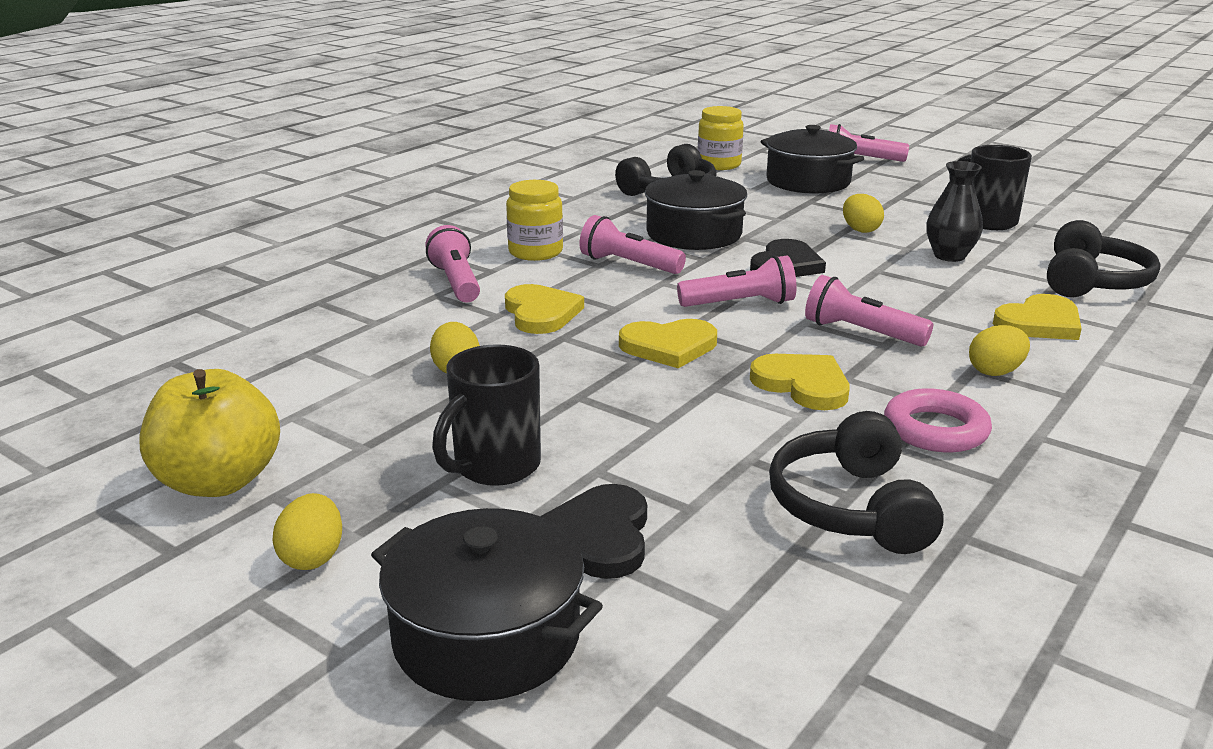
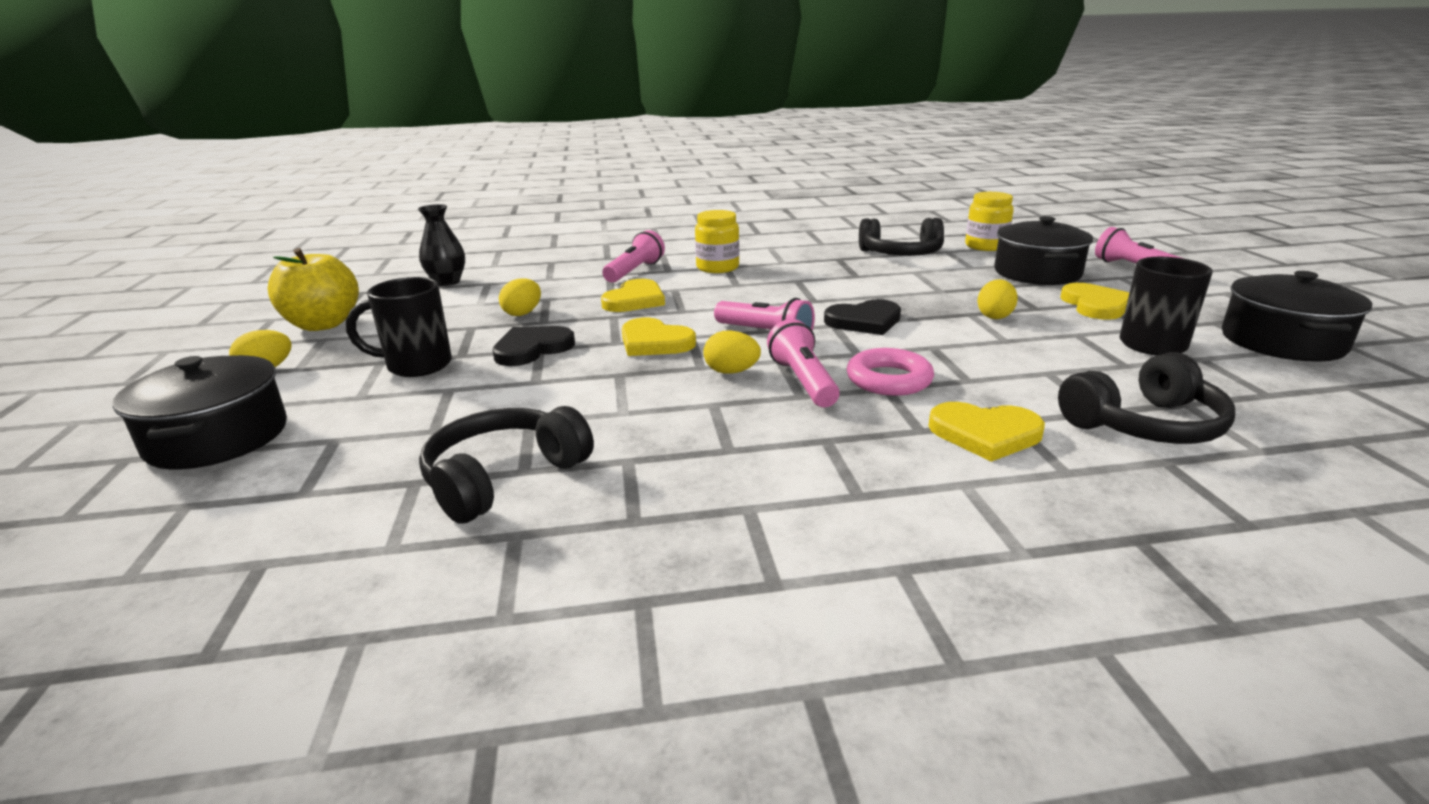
camera: 45 degrees right, 0 degrees up
black heart [540,484,647,579] -> black heart moved to [492,326,575,366]
pink flashlight [580,215,686,274] -> none
black pot [645,170,747,250] -> black pot moved to [1222,271,1372,362]
yellow heart [750,354,850,410] -> yellow heart moved to [1060,283,1129,320]
pink ring [884,388,992,453] -> pink ring moved to [847,348,934,396]
black vase [926,161,983,262] -> black vase moved to [418,204,465,286]
yellow egg [969,325,1030,376] -> yellow egg moved to [703,331,761,374]

